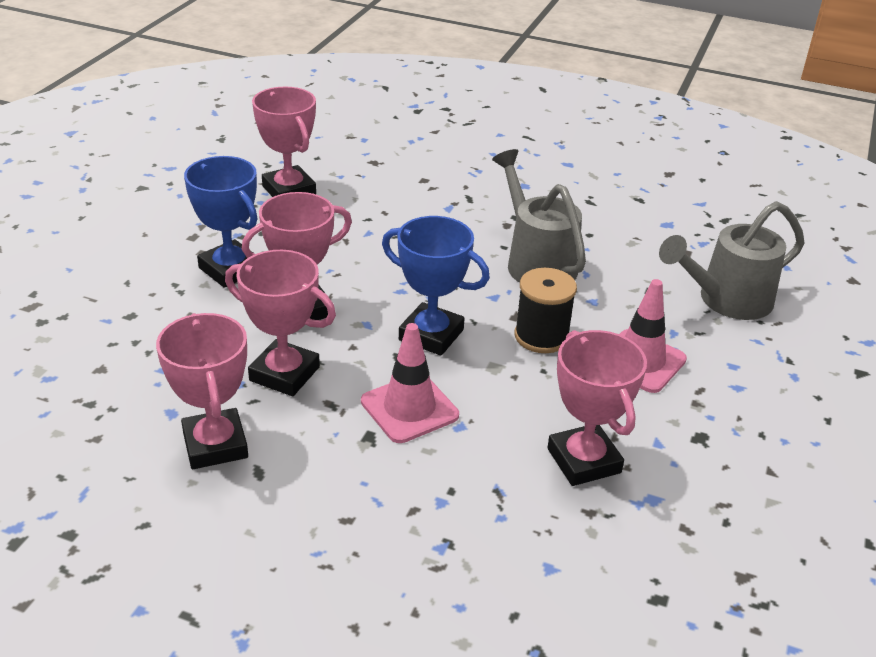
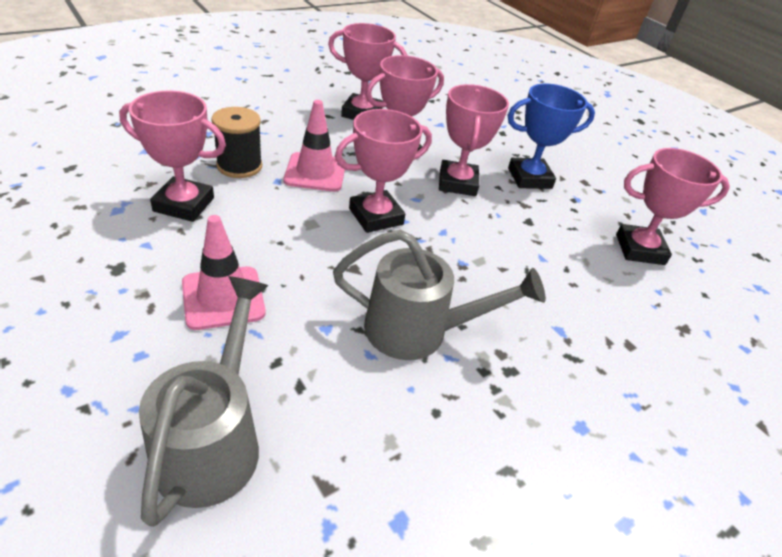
camera: 120 degrees right, 5 degrees up
blue trophy [382,216,490,356] -> pink trophy [335,109,432,233]
black spool [515,268,577,353] -> black spool moved to [211,107,262,178]

